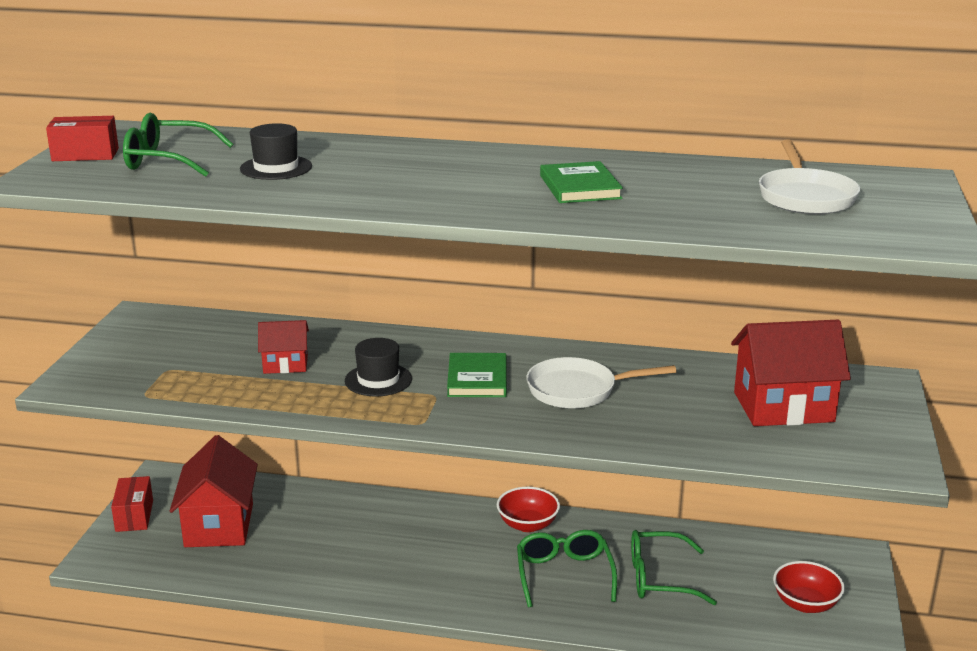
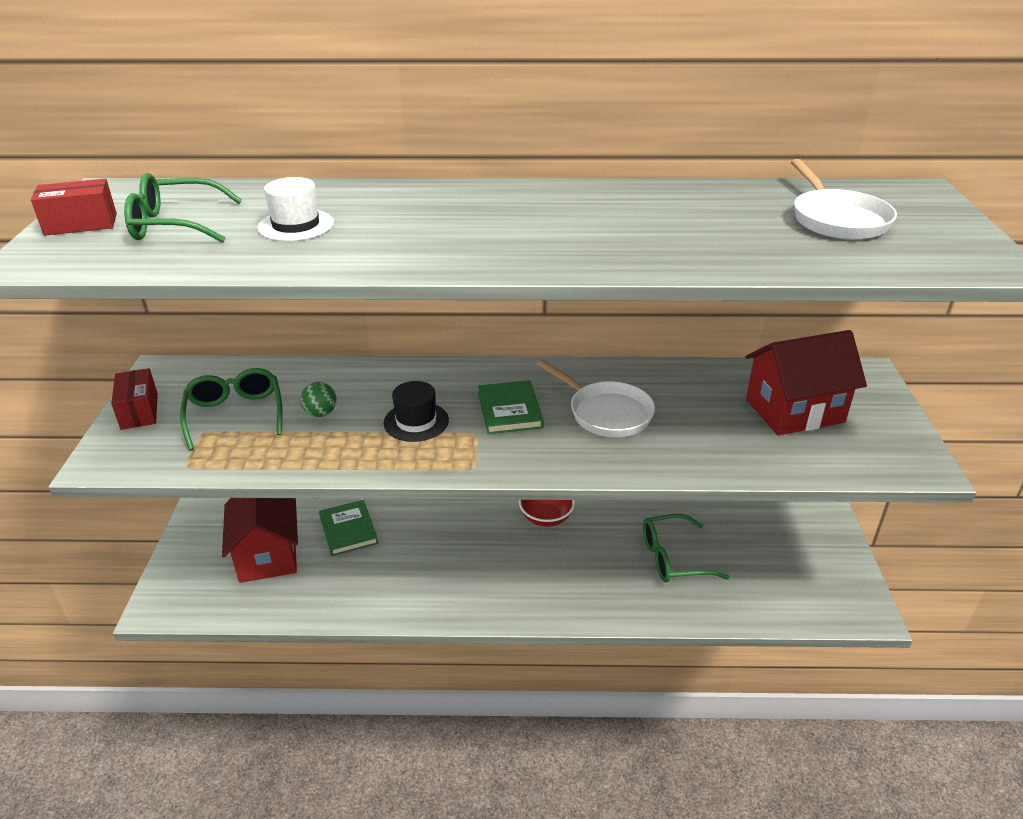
camera: 10 degrees left, 10 degrees up
red box [111,476,153,532] -> red box moved to [111,368,158,430]
black hat [240,123,312,180] -> white hat [257,177,334,241]
red house [258,320,309,374] -> green ball [300,382,336,417]
green glasses [517,530,617,607] -> green glasses moved to [180,368,283,450]
white pan [526,357,677,409] -> white pan turned 120 degrees counterclockwise [537,360,655,437]
green book [540,161,623,203] -> green book moved to [319,500,378,556]
red bowl [773,561,845,613] -> none

